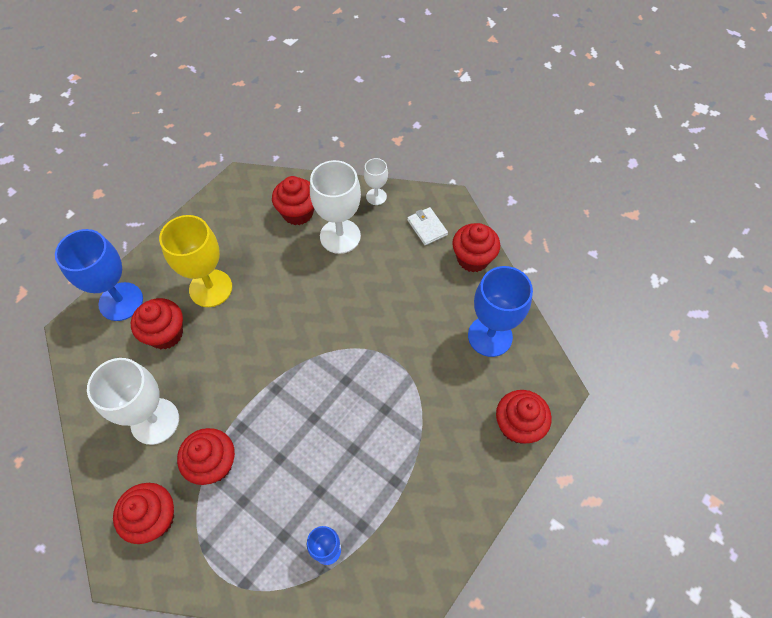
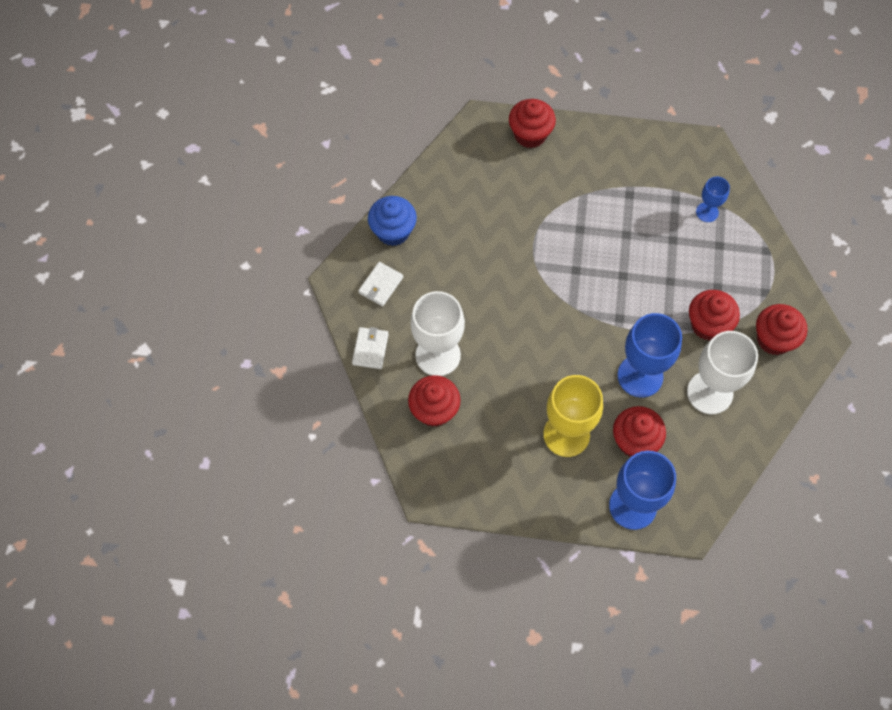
camera: 120 degrees left, 5 degrees up
white goblet [364,158,388,205] -> white wallet [352,327,389,369]
red cupcake [452,223,500,272] -> blue cupcake [368,196,417,246]
blue goblet [468,266,533,357] -> blue goblet moved to [618,313,682,398]

